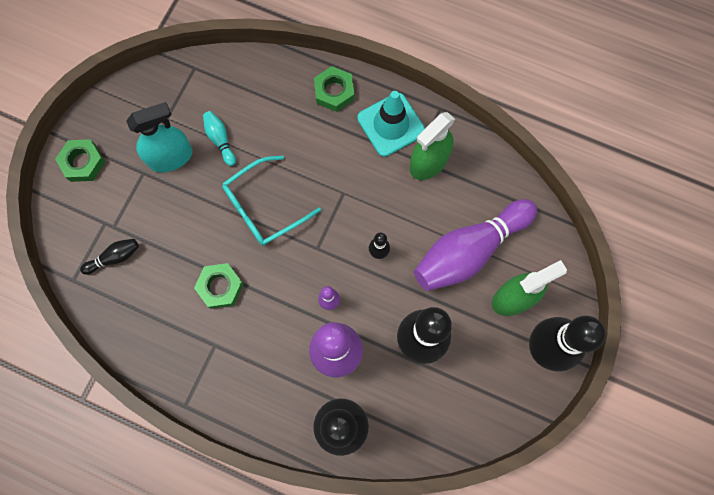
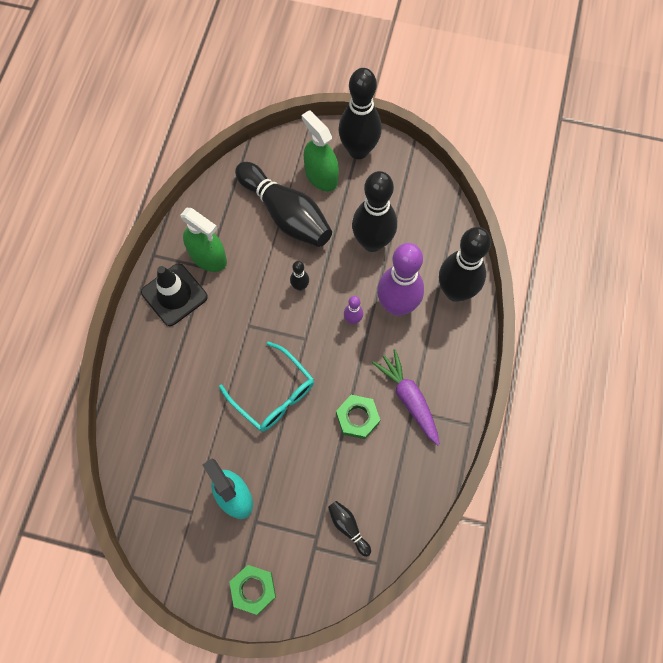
camera: 100 degrees left, 5 degrees down
turquoise bowling pin [203,111,236,166] -> none
green nut [314,66,354,112] -> none
turquoise traffic cone [357,91,425,157] -> black traffic cone [141,264,208,326]
purple bowling pin [414,199,537,291] -> black bowling pin [235,162,332,247]
none -> purple carrot [372,349,440,445]

